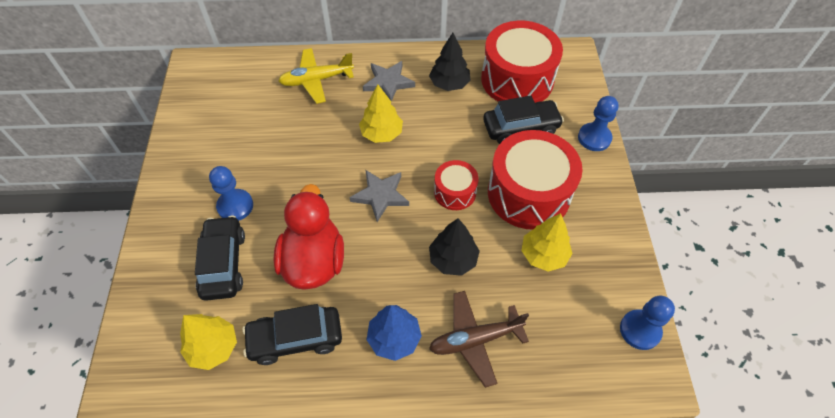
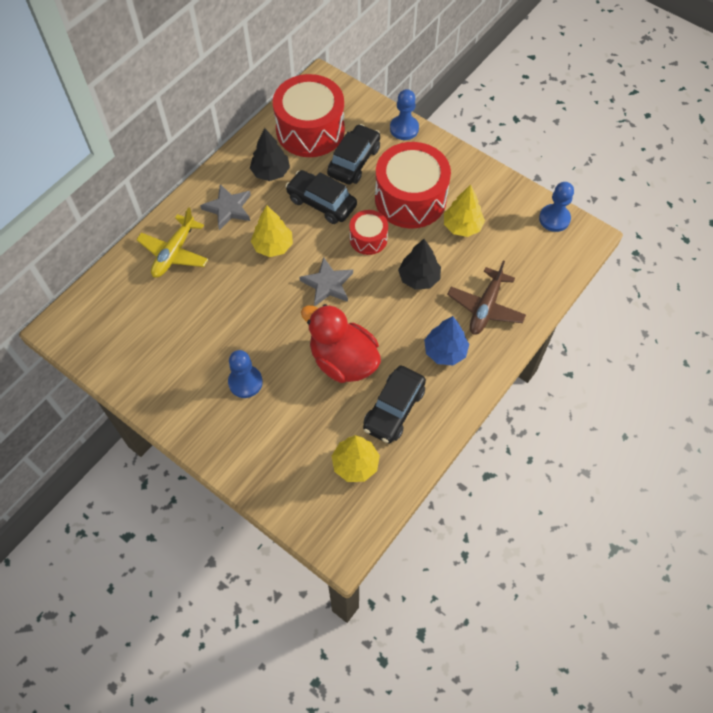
camera: 50 degrees left, 5 degrees up
black car [195,215,245,301] -> black car moved to [285,170,357,224]

